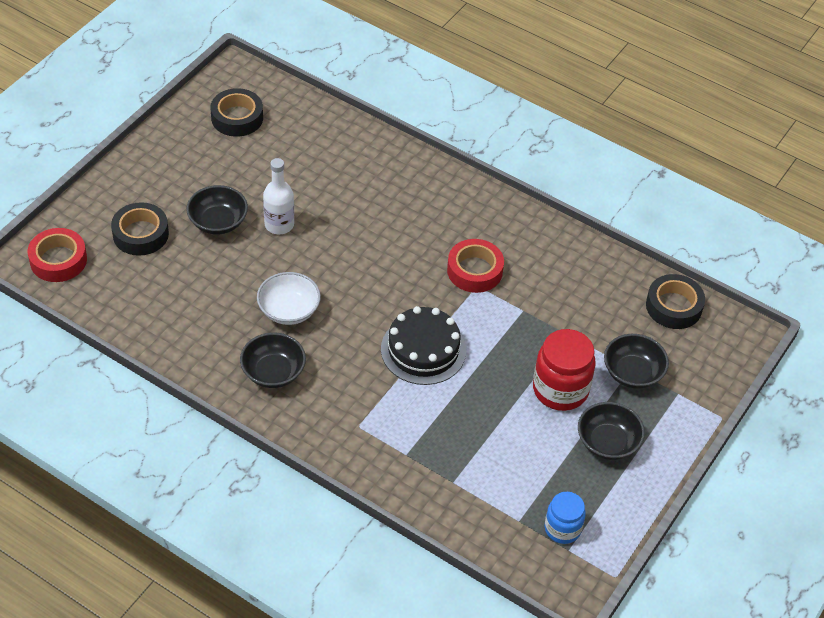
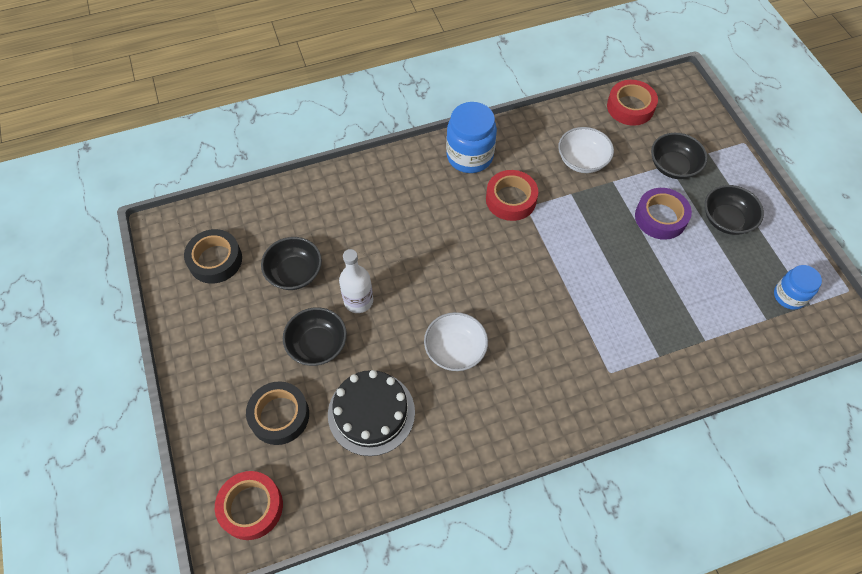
camera: 50 degrees left, 10 degrees up
black bowl [240,333,306,388] -> black bowl moved to [261,237,322,290]
black cake [381,306,466,385] -> black cake moved to [328,370,415,456]
red jar [533,329,596,411] -> purple tape [635,188,692,240]
black tape [646,274,705,329] -> red tape [607,80,658,126]
none -> blue jar [446,102,497,173]
none -> white bowl [558,127,614,173]

